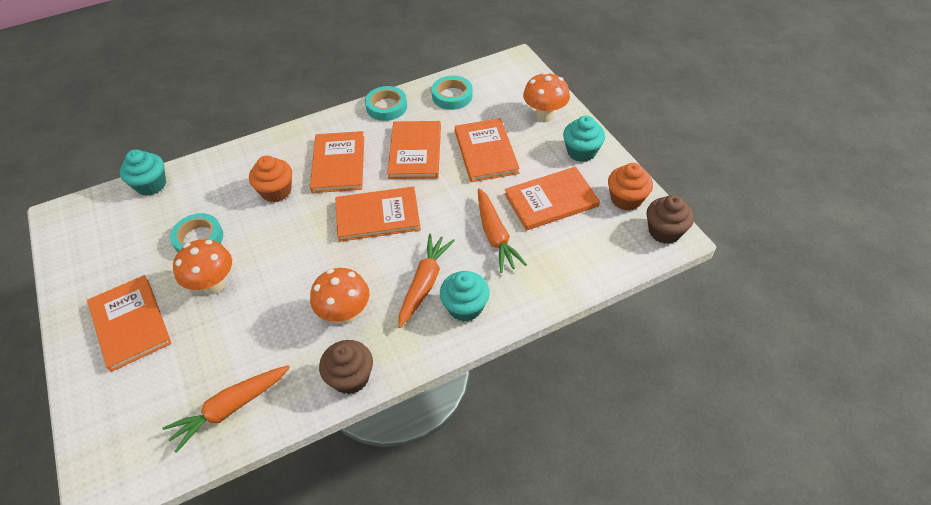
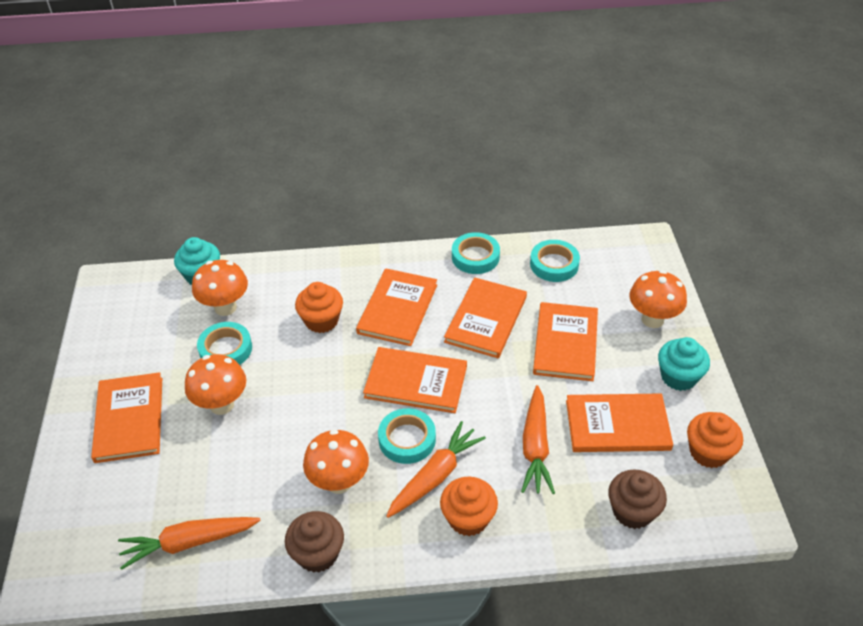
camera: 20 degrees right, 5 degrees down
turquoise cupcake [440,271,490,322] -> orange cupcake [440,477,498,536]
brown cupcake [647,195,694,244] -> brown cupcake moved to [608,469,667,529]
none -> orange mushroom [192,260,248,316]
none -> turquoise tape [378,408,436,464]

